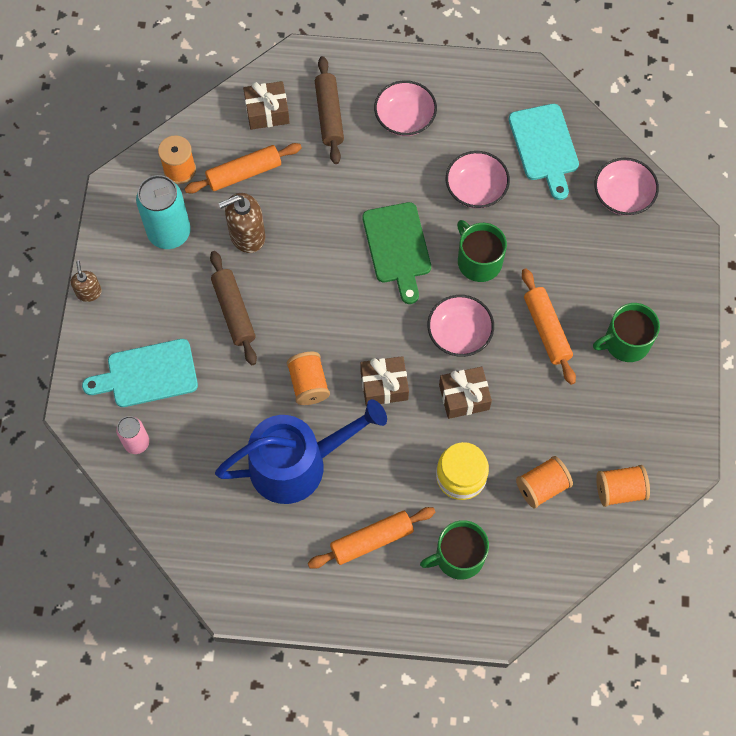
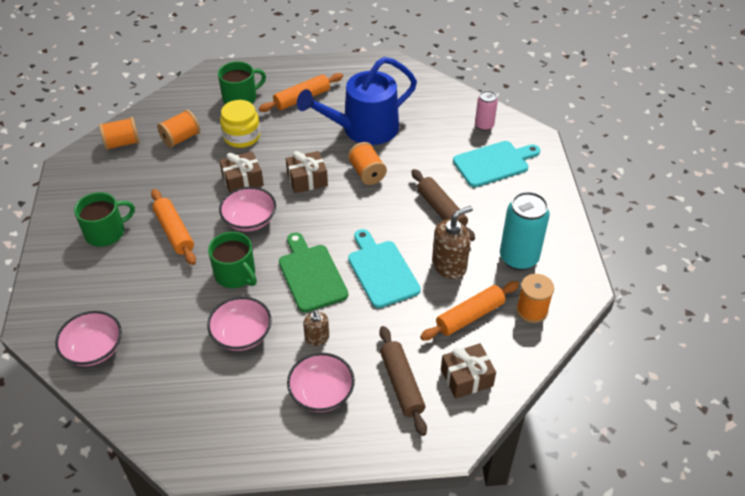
camera: 170 degrees right, 20 degrees down
brown soap dispenser [71,261,102,302] -> brown soap dispenser moved to [303,310,329,346]
turquoise cutting board [509,104,579,200] -> turquoise cutting board moved to [348,229,421,308]

